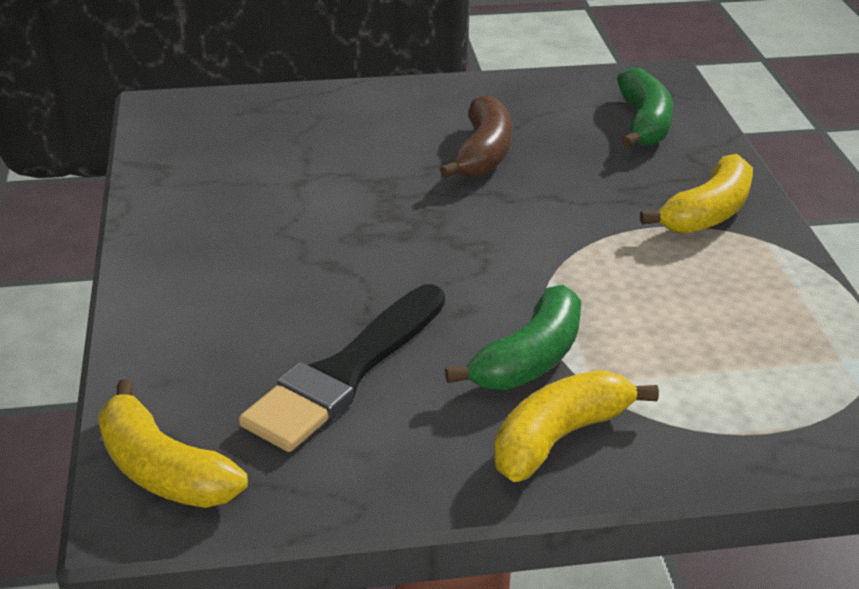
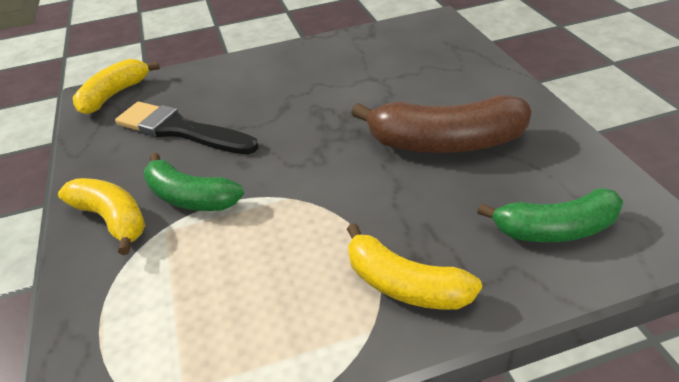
camera: 85 degrees right, 5 degrees up
brown banana [440,95,512,178] -> brown banana [351,95,531,153], size x1.51

